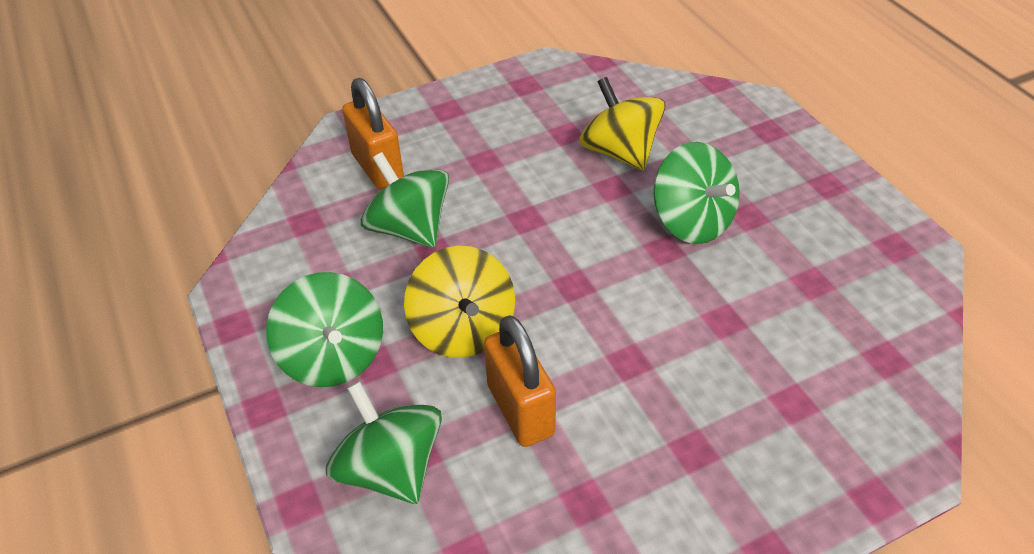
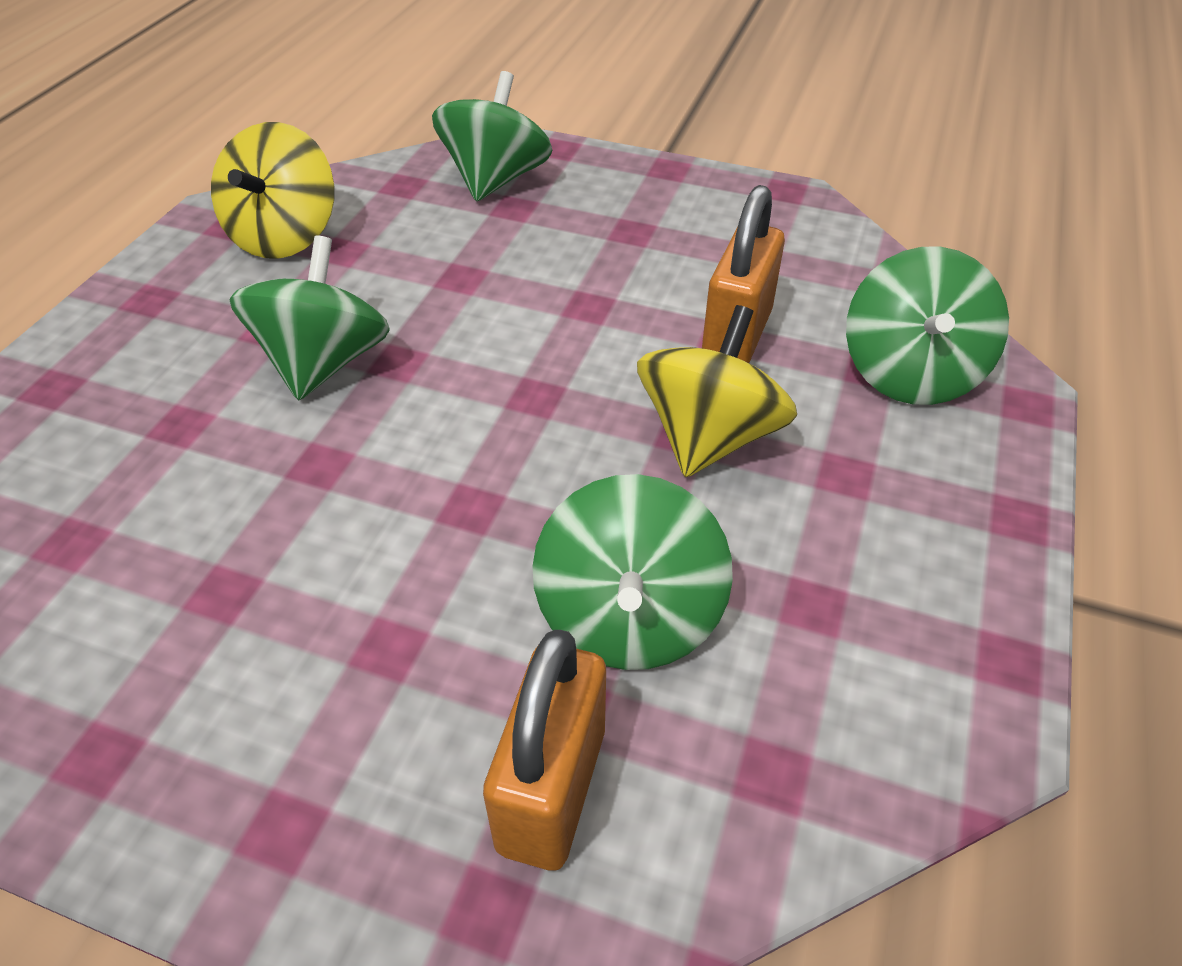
camera: 135 degrees left, 0 degrees up
green spinning top [266,272,383,387] -> green spinning top moved to [432,71,552,202]
yellow spinning top [579,77,666,170] -> yellow spinning top moved to [211,122,334,259]

